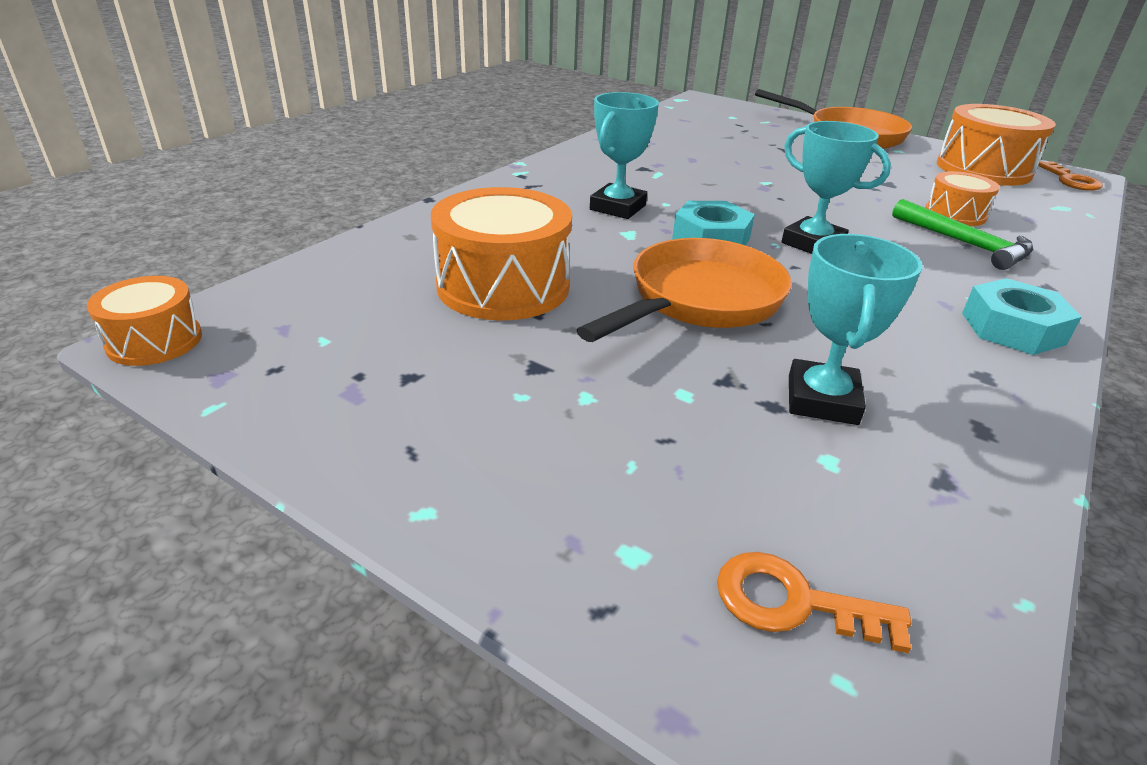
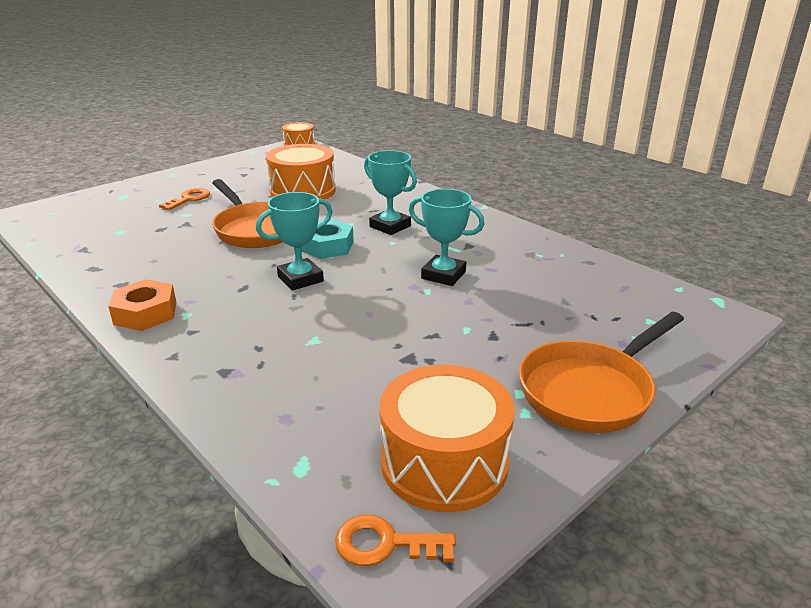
camera: 105 degrees right, 5 degrees down
orange key [717,552,911,653] -> orange key moved to [159,188,210,210]
turquoise trophy [789,234,923,425] -> turquoise trophy moved to [409,189,484,286]
green hammer [892,199,1033,270] -> none
orange drum [925,171,1000,226] -> none
turquoise nut [962,278,1082,355] -> orange nut [108,279,177,331]

